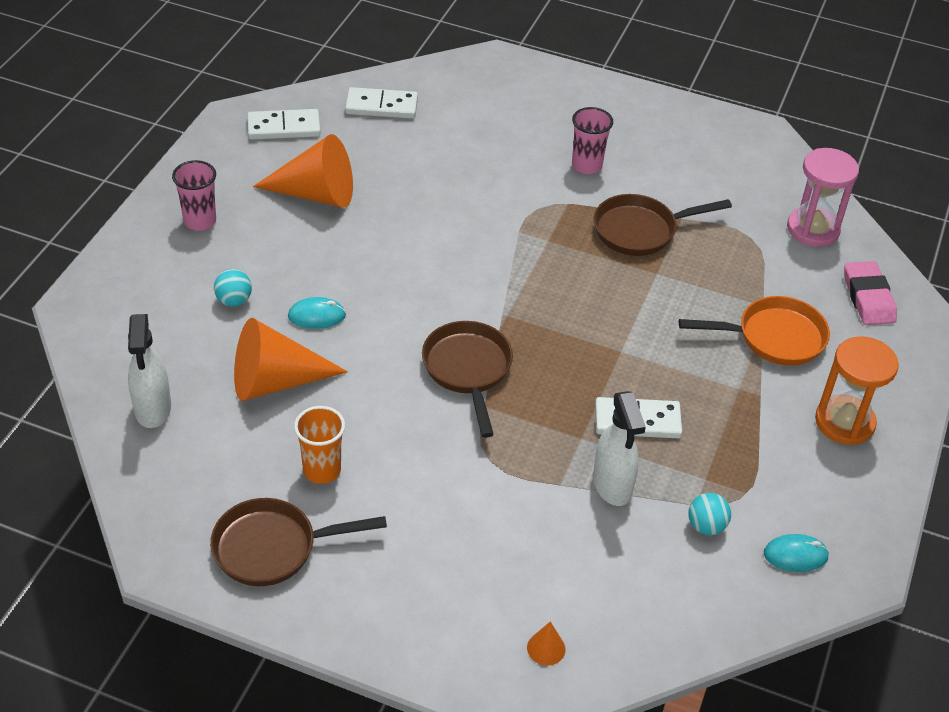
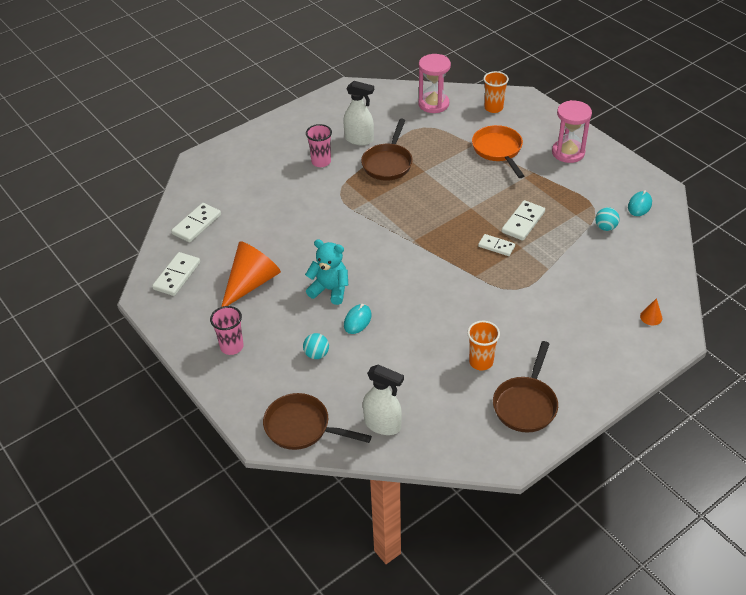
camera: 55 degrees left, 0 degrees up
orange cone [234,318,348,401] -> none
brown pan [422,321,513,438] -> brown pan moved to [263,393,372,450]
white spray bottle [593,391,646,506] -> white spray bottle moved to [343,81,374,145]
orange pan [679,296,830,366] -> orange pan turned 45 degrees counterclockwise [472,125,524,178]
orange hourglass [815,336,899,445] -> pink hourglass [552,100,592,163]
pink eraser [844,261,897,325] -> orange cup [484,71,509,113]
none -> turquoise teddy bear [305,239,349,305]
none -> white domino [478,234,515,256]

